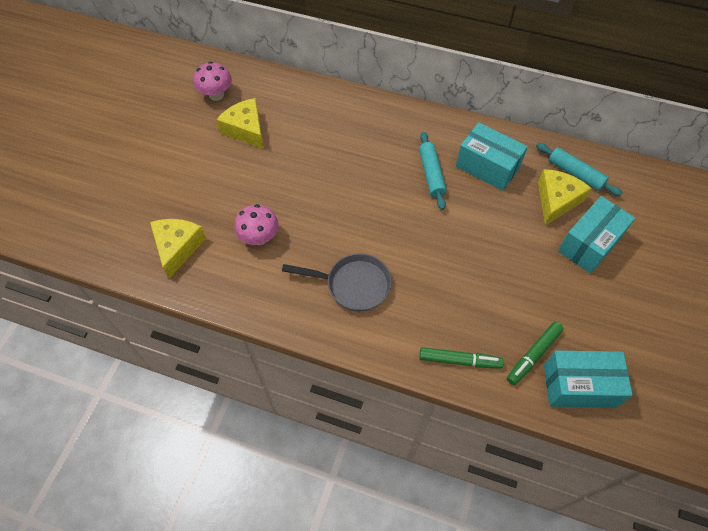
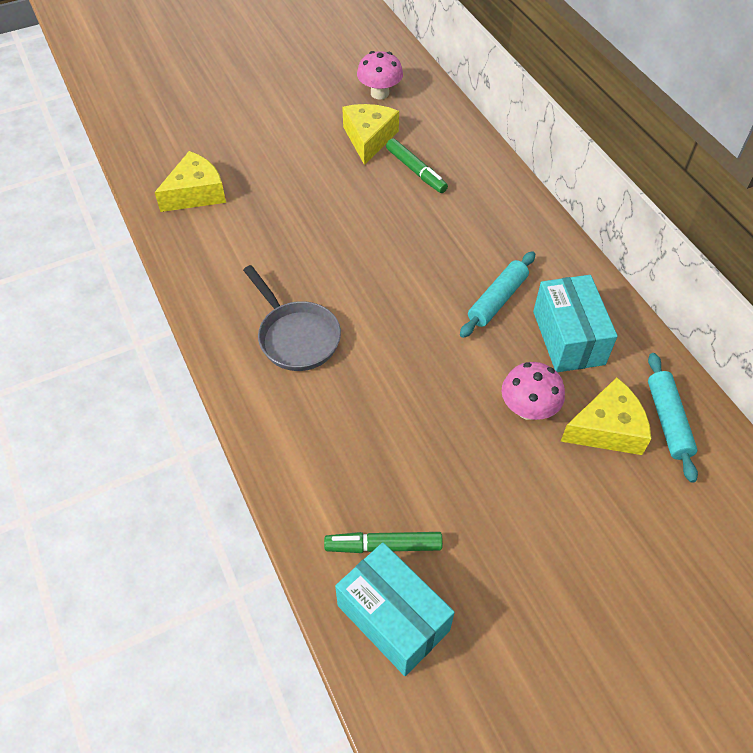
camera: 45 degrees right, 5 degrees down
pink mushroom [234,204,279,245] -> pink mushroom moved to [501,362,565,420]
green marker [419,347,504,369] -> green marker moved to [386,138,448,193]
turquoise box [558,196,635,274] -> none

